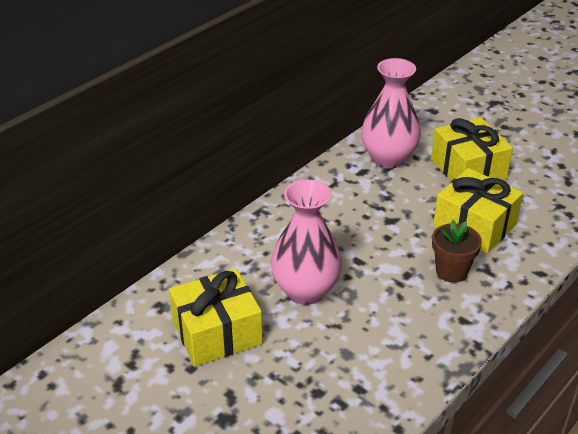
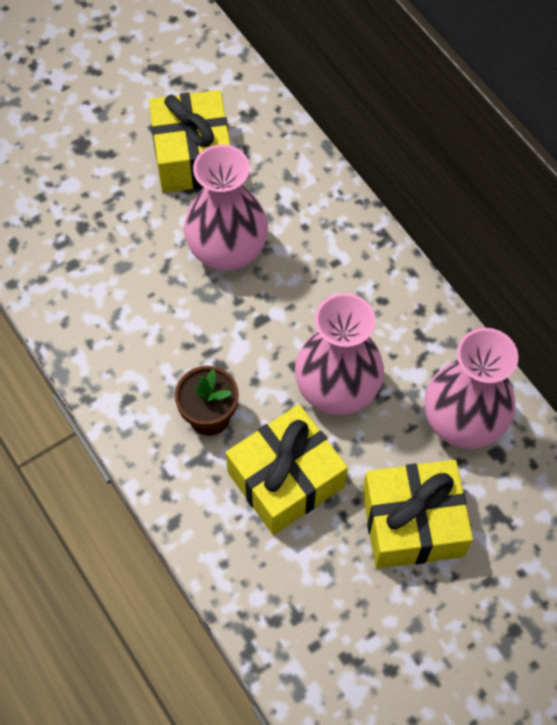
camera: 105 degrees right, 25 degrees up
none -> pink vase [295,293,384,415]

